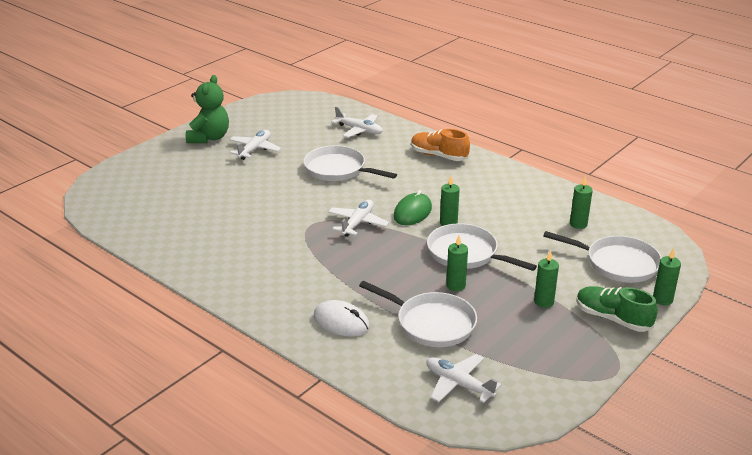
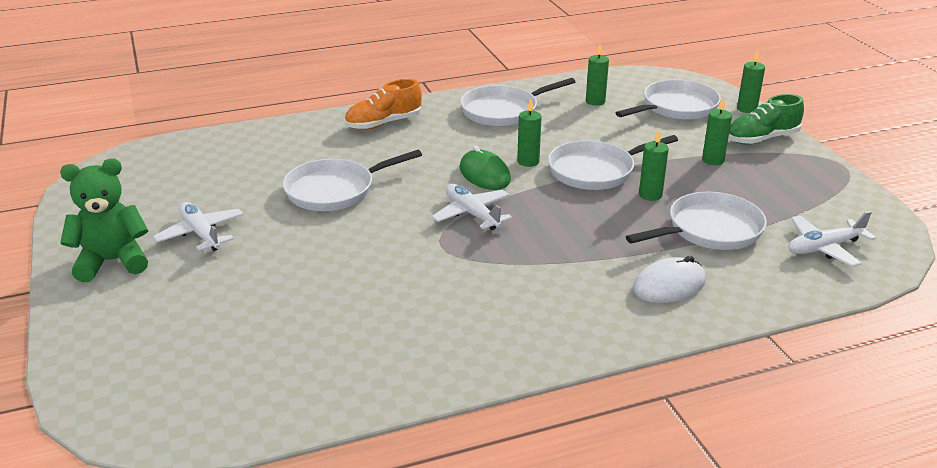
camera: 60 degrees left, 0 degrees up
green teddy bear [186,75,229,143] -> green teddy bear turned 60 degrees counterclockwise [60,158,148,282]
white plane [331,106,383,138] -> none
none -> white pan [460,78,575,126]

